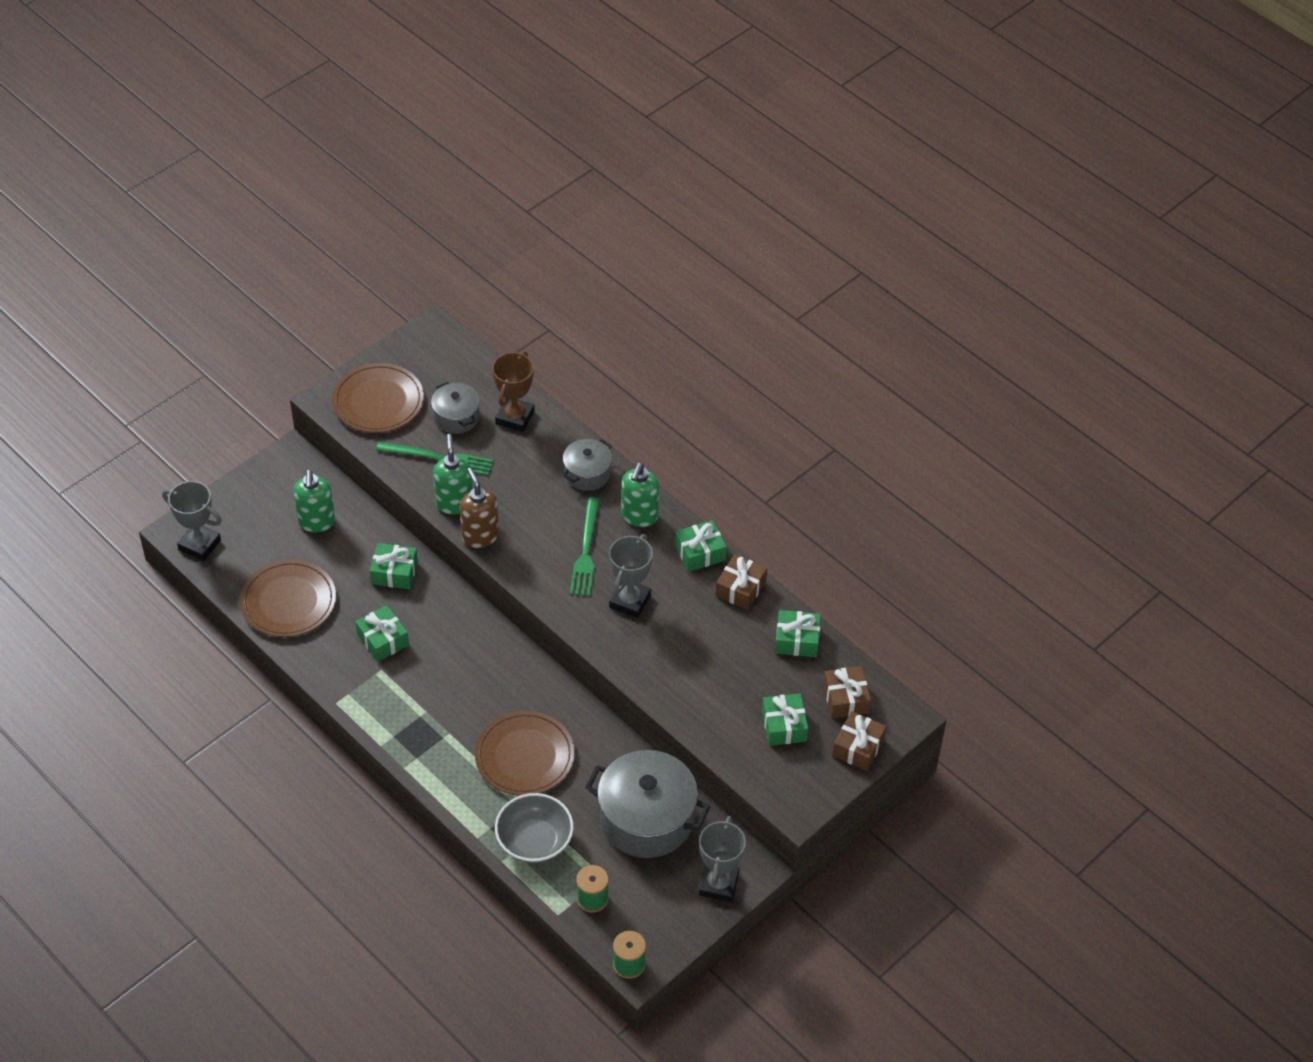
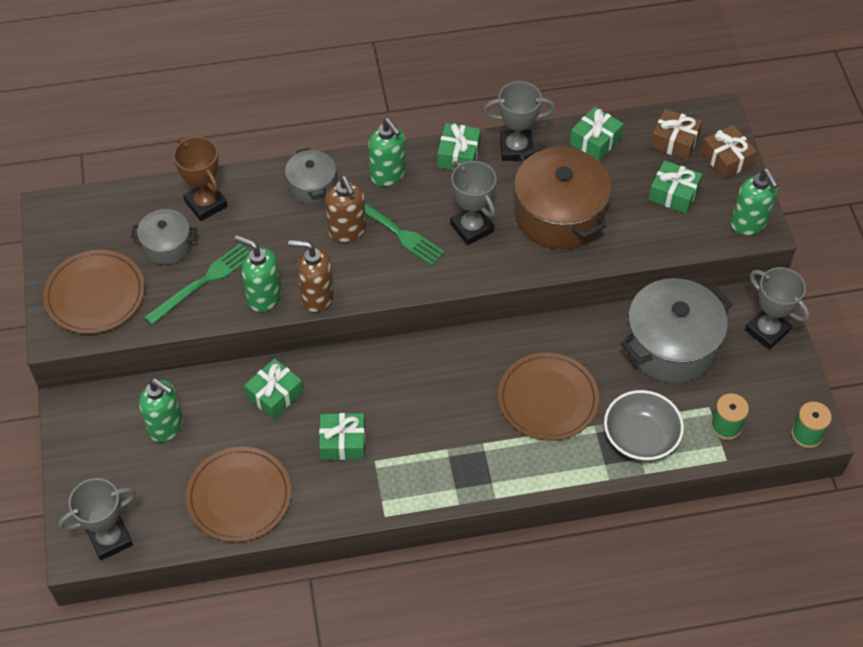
camera: 55 degrees left, 5 degrees up
brown gift [715,554,767,610] -> grey trophy [483,81,555,161]
none -> brown soap dispenser [325,176,366,243]
none -> brown pot [514,144,612,249]
none -> green soap dispenser [731,169,779,235]

